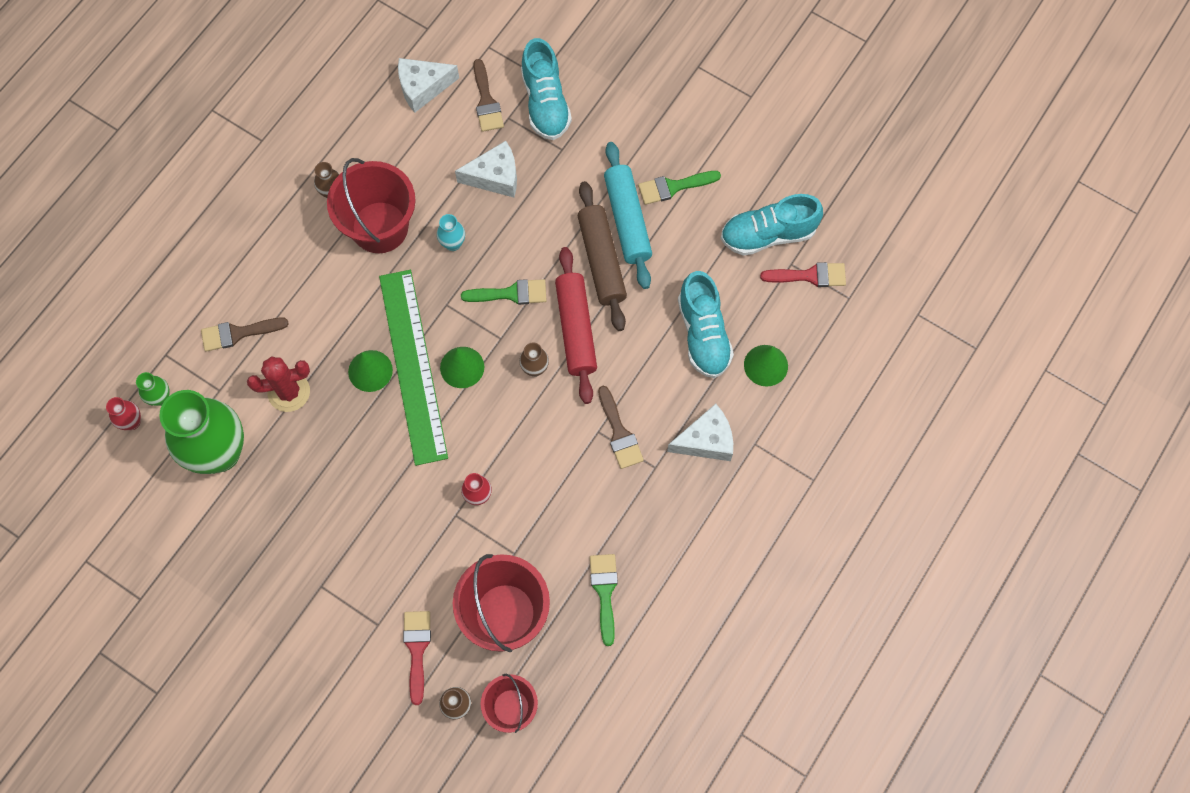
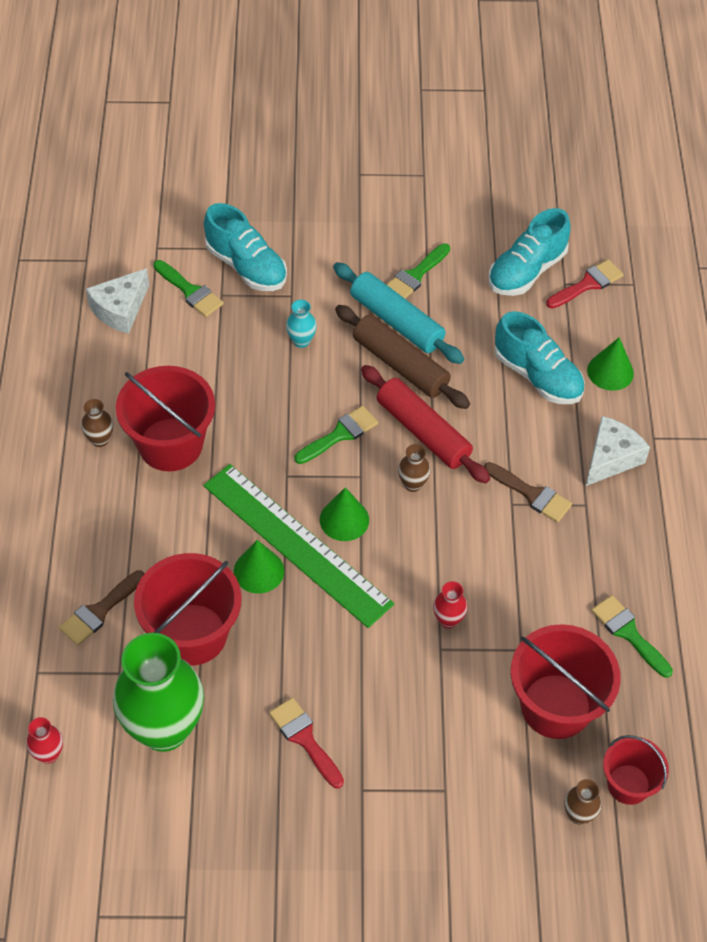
camera: 35 degrees left, 15 degrees down
green vase [136,372,170,406] -> none
red cactus [247,356,310,412] -> red bucket [134,553,242,666]
red brush [403,611,431,705] -> red brush moved to [269,697,344,789]
turquoise vase [437,214,465,251] -> turquoise vase moved to [286,300,317,348]
white cheese [455,141,517,197] -> none
brown brush [473,59,504,132] -> green brush [154,260,224,317]

